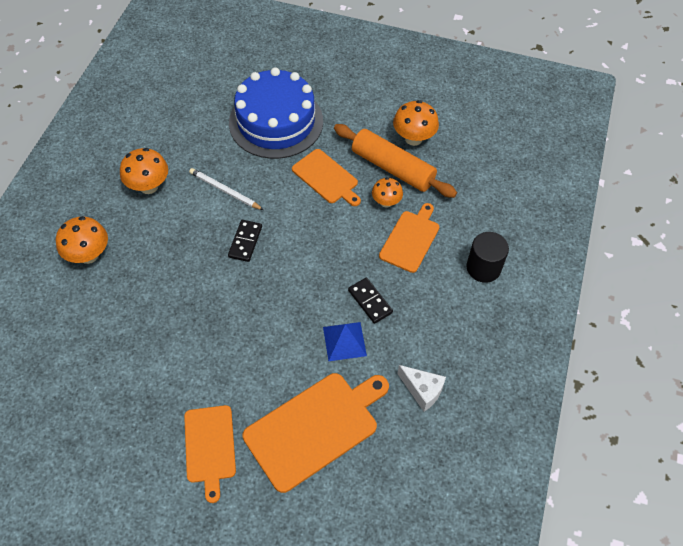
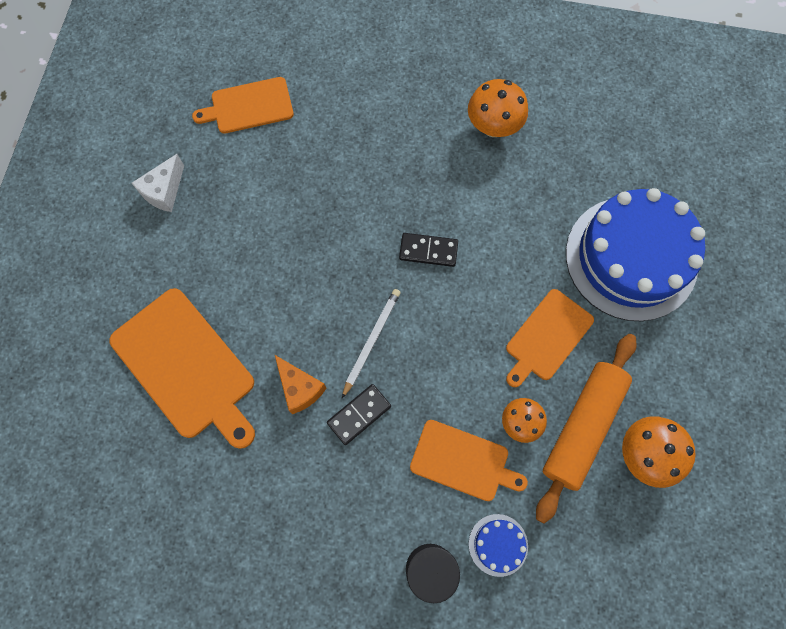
camera: 85 degrees right, 15 degrees up
orange mushroom [56,216,108,264] -> none
orange cutting board [184,405,236,503] -> orange cutting board moved to [192,77,294,134]
white pencil [189,168,263,210] -> white pencil moved to [342,289,401,398]
blue pyramid [323,322,367,361] -> orange cheese [275,355,327,414]
white cheese [397,365,446,412] -> white cheese moved to [132,154,184,212]
none -> blue cake [469,514,528,577]

